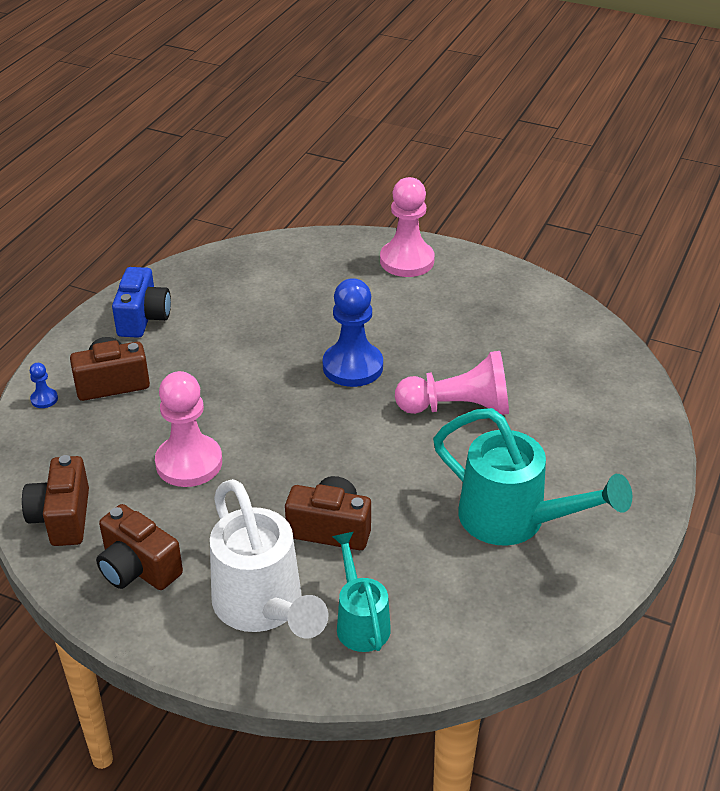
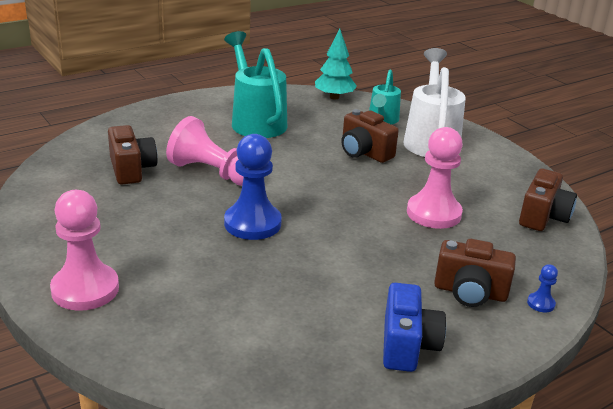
camera: 150 degrees left, 10 degrees down
brown camera [96,504,183,590] -> brown camera moved to [108,125,157,185]
blue camera [112,267,171,338] -> blue camera turned 150 degrees clockwise [383,283,446,372]
none -> turquoise tree [315,29,357,99]

